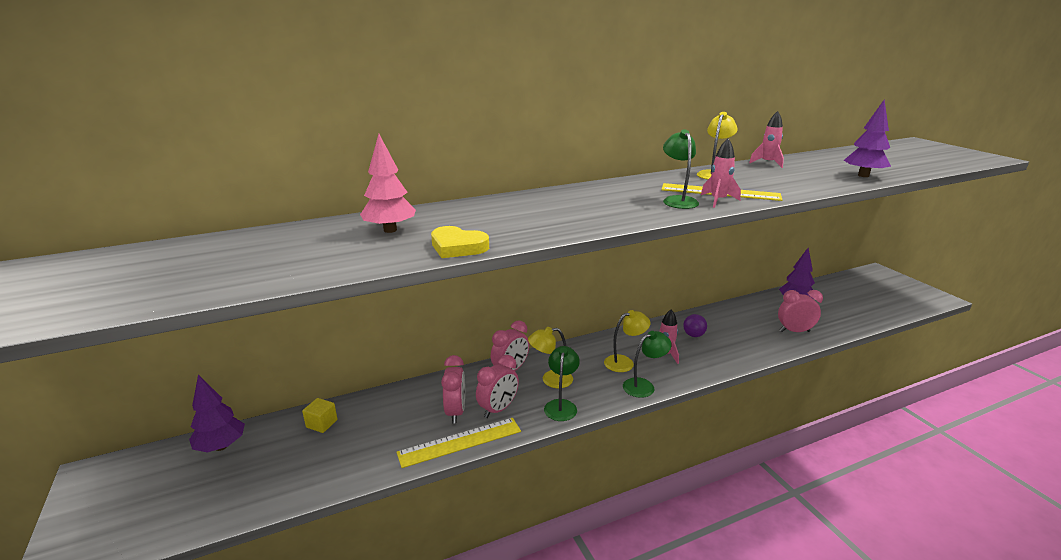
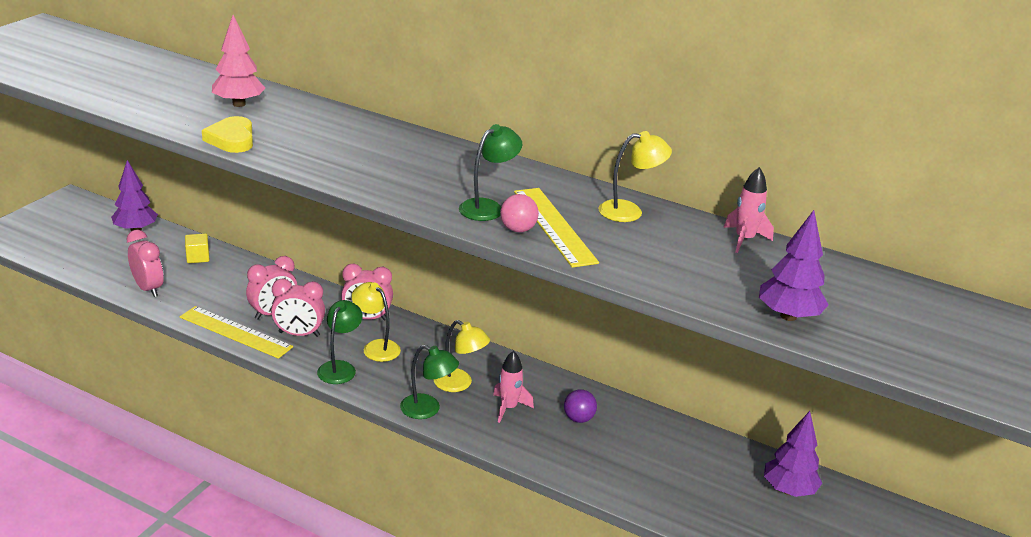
camera: 50 degrees right, 5 degrees up
green lamp [544,346,580,421] -> green lamp turned 45 degrees counterclockwise [317,300,363,384]
pink rocket [701,138,741,208] -> pink ball [500,194,539,232]
pink clock [778,290,823,332] -> pink clock moved to [127,230,164,297]

